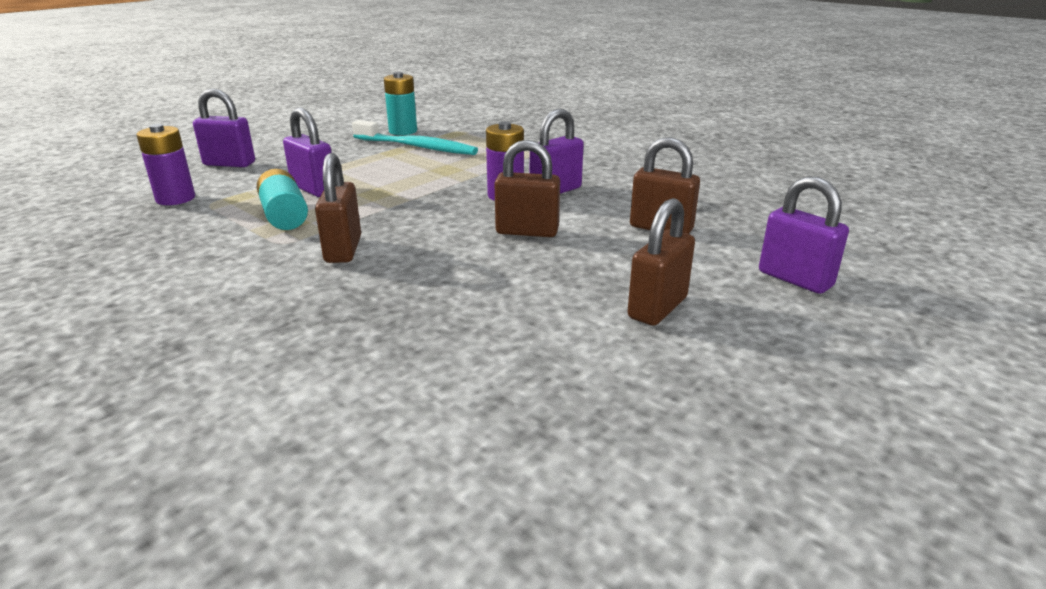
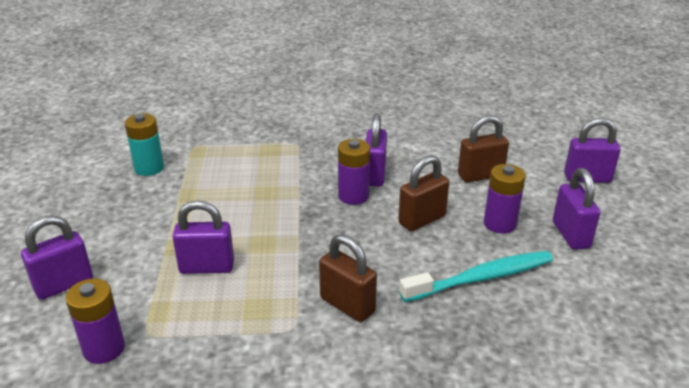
camera: 45 degrees left, 5 degrees up
turquoise battery [257,169,308,230] -> none
turquoise toothbrush [352,120,478,155] -> turquoise toothbrush moved to [399,251,553,302]
brown padlock [627,198,695,326] -> purple padlock [553,168,600,250]
none -> purple battery [484,164,526,234]

